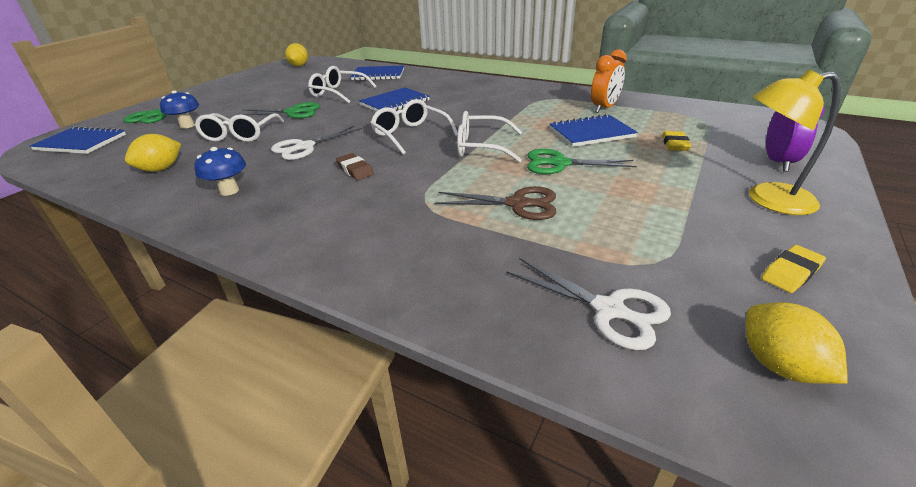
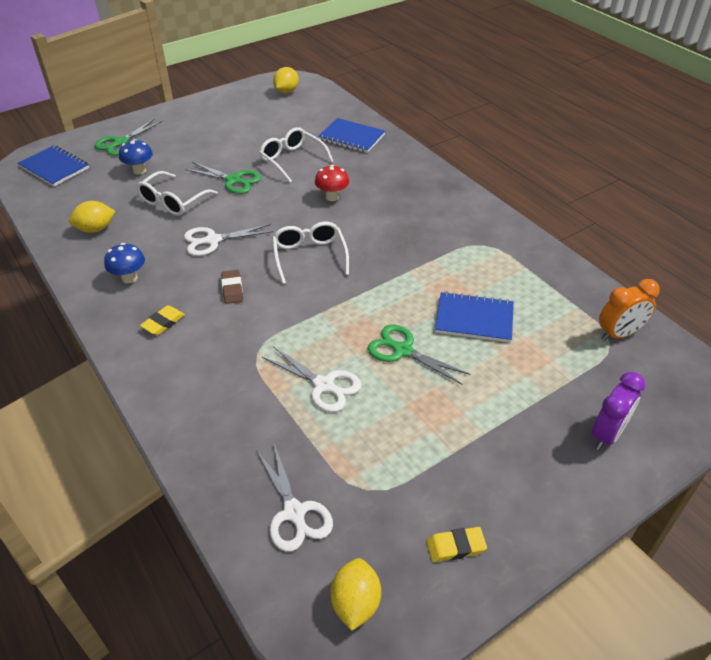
camera: 25 degrees right, 10 degrees up
blue notebook [359,87,430,112] -> red mushroom [315,165,349,201]
brown scissors [435,186,556,220] -> white scissors [262,346,361,412]
white glasses [457,111,522,163] -> none
orange clock [591,49,627,113] -> orange clock moved to [599,279,660,341]
yellow eraser [662,131,691,151] -> yellow eraser moved to [140,305,185,335]
yellow lamp [749,69,841,215] -> none

